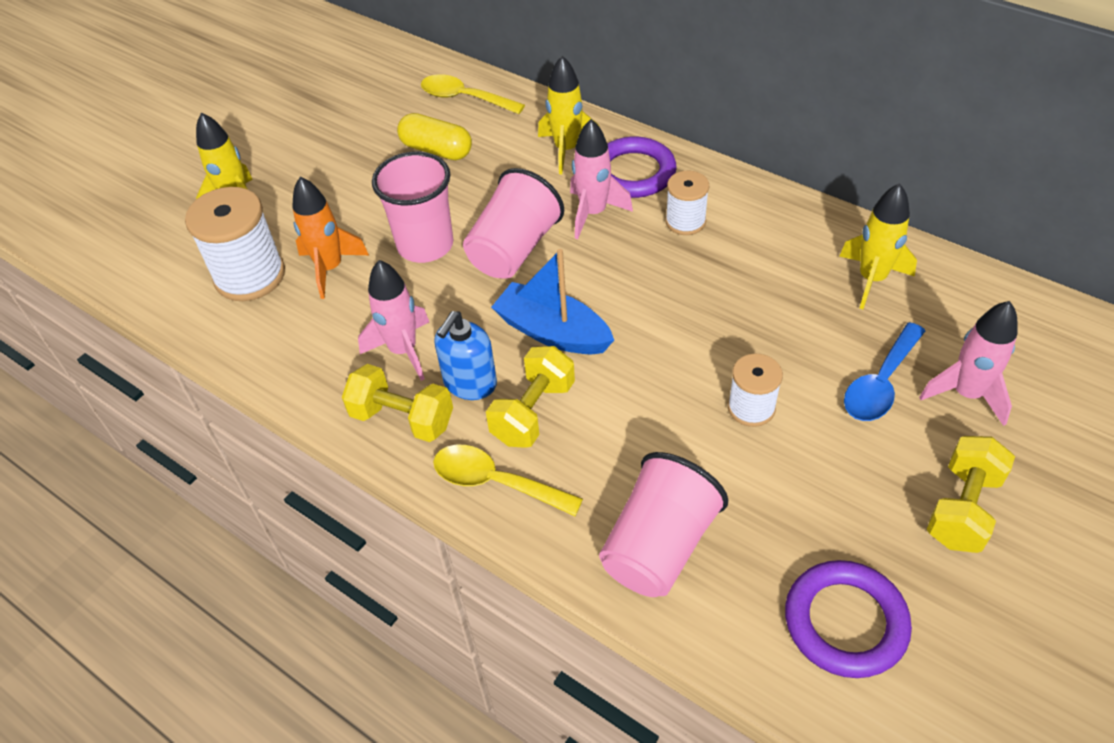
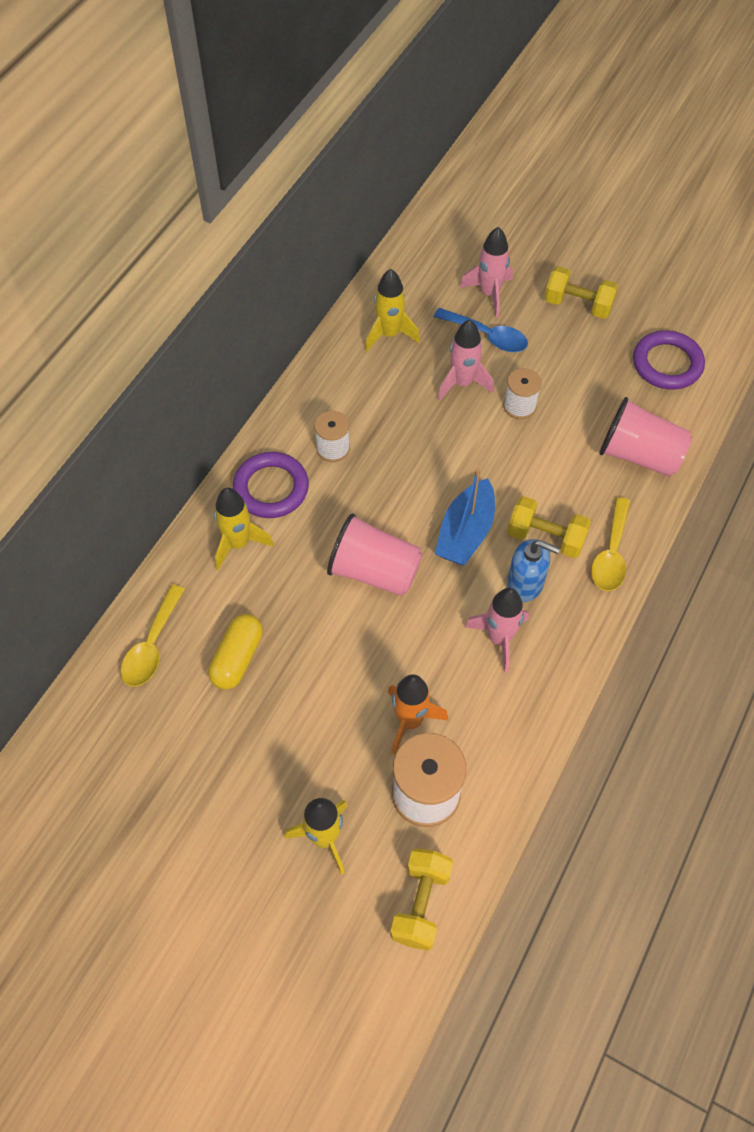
camera: 100 degrees left, 10 degrees up
yellow dumbbell [342,364,453,442] -> yellow dumbbell moved to [390,848,453,951]
pink cup [372,151,453,263] -> none
pink rocket [570,119,633,239] -> pink rocket moved to [438,320,494,401]

